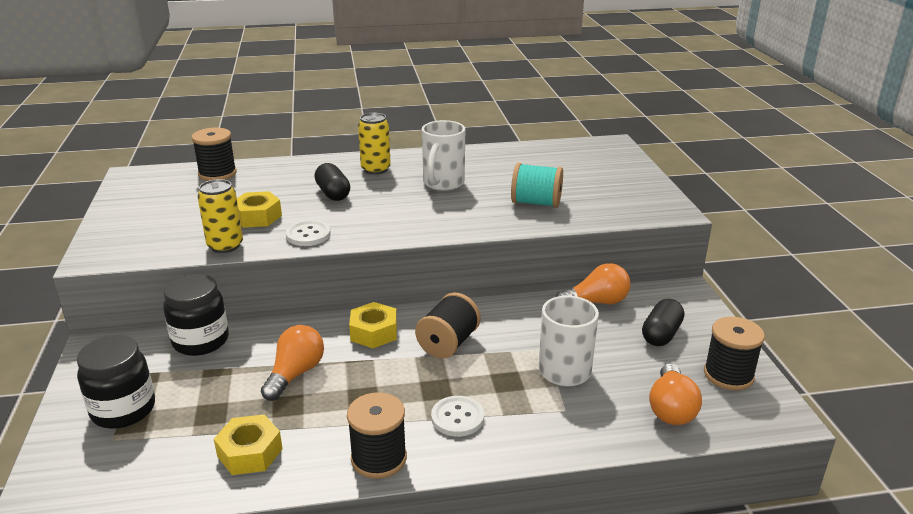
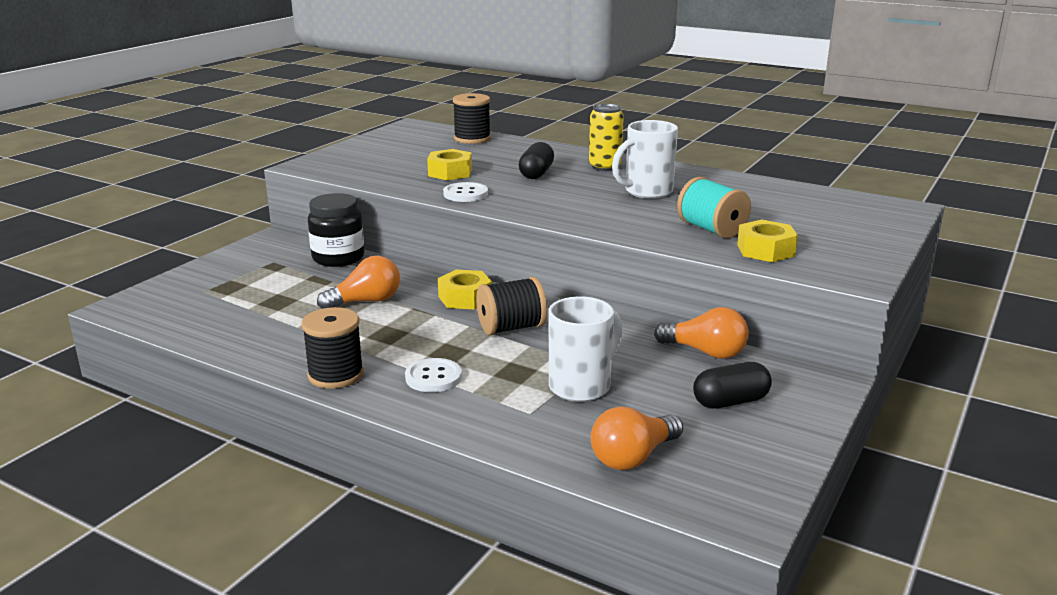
camera: 40 degrees right, 5 degrees down
black jar [77,335,155,429] -> none
yellow can [198,179,243,253] -> none
yellow nut [214,414,283,475] -> yellow nut moved to [737,219,798,262]
black spool [704,317,765,390] -> none

